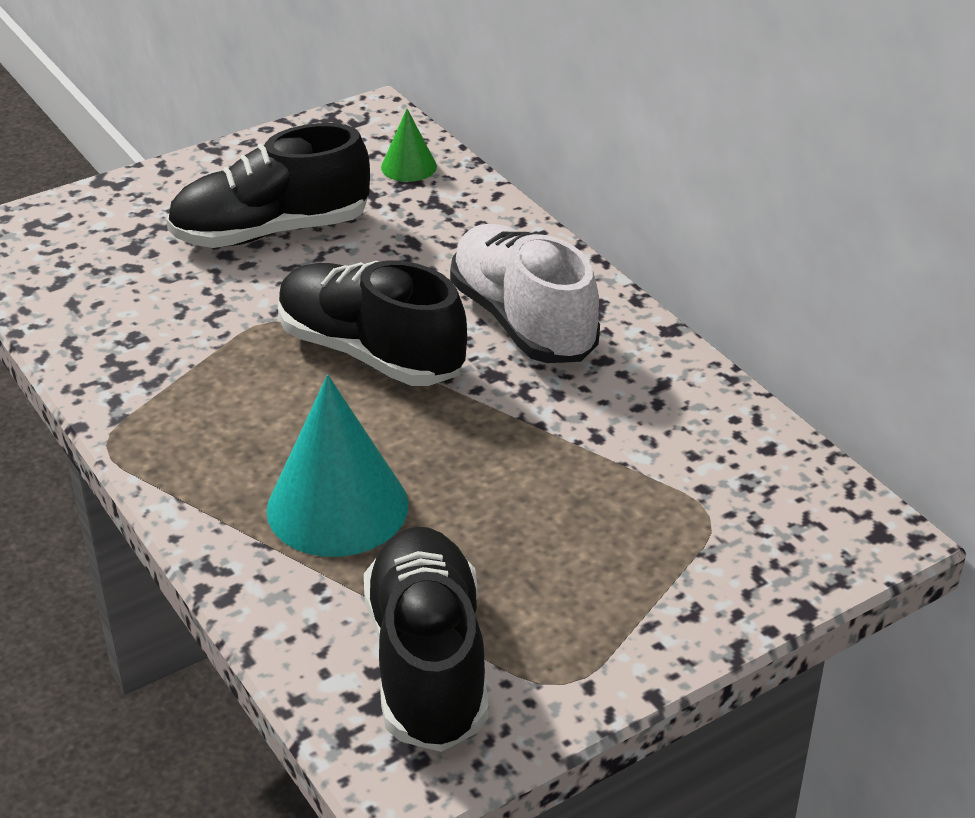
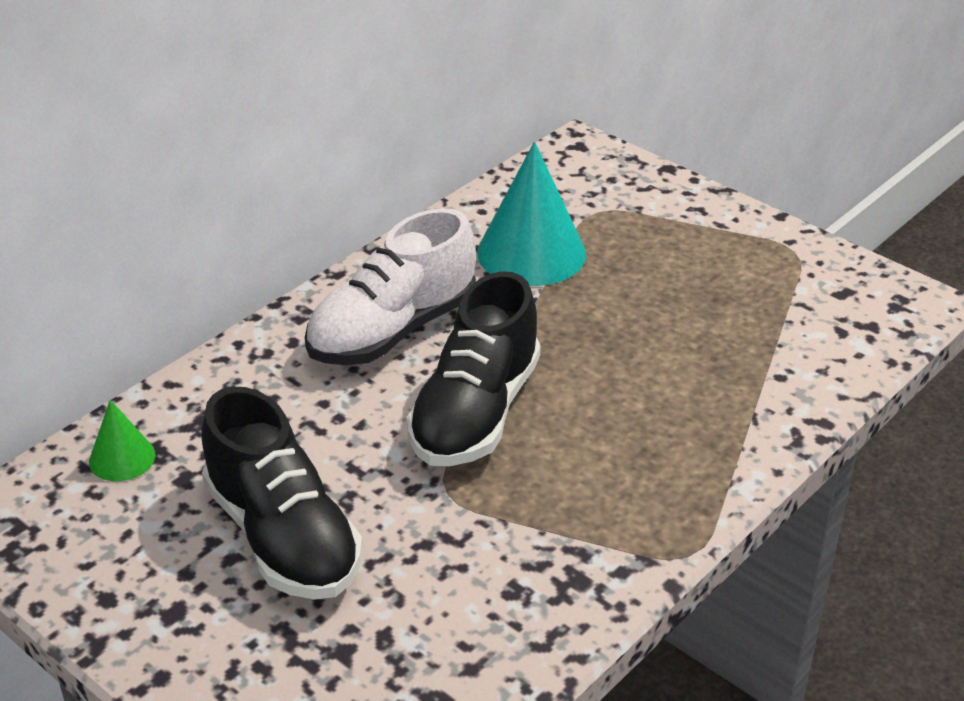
camera: 105 degrees left, 0 degrees up
turquoise cone [266,375,409,557] -> turquoise cone moved to [477,142,586,286]
black shoe [364,526,488,752] -> none

